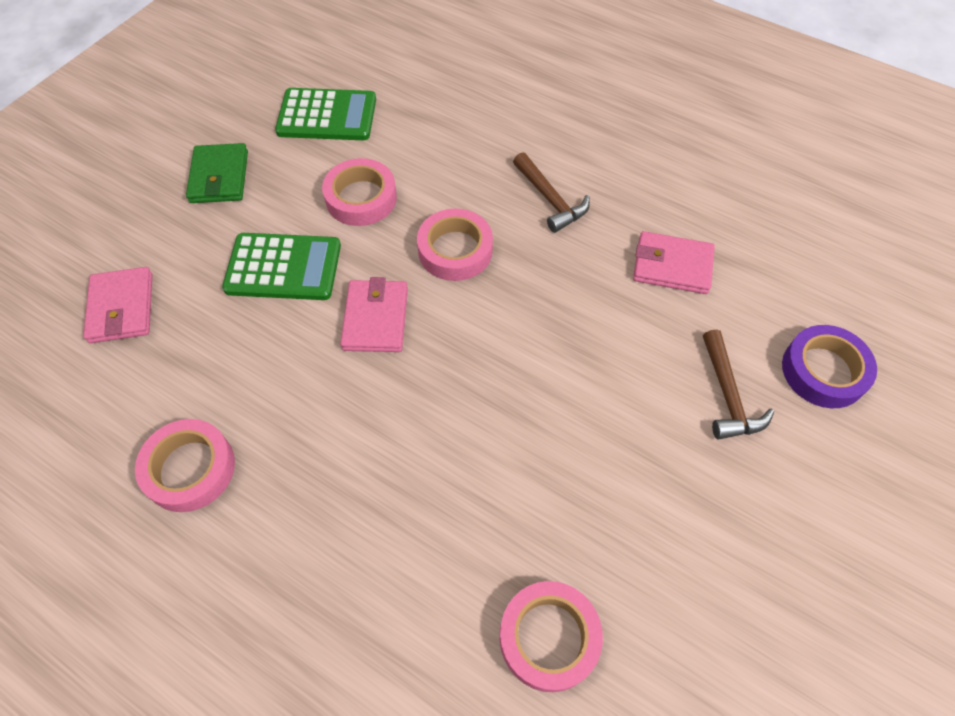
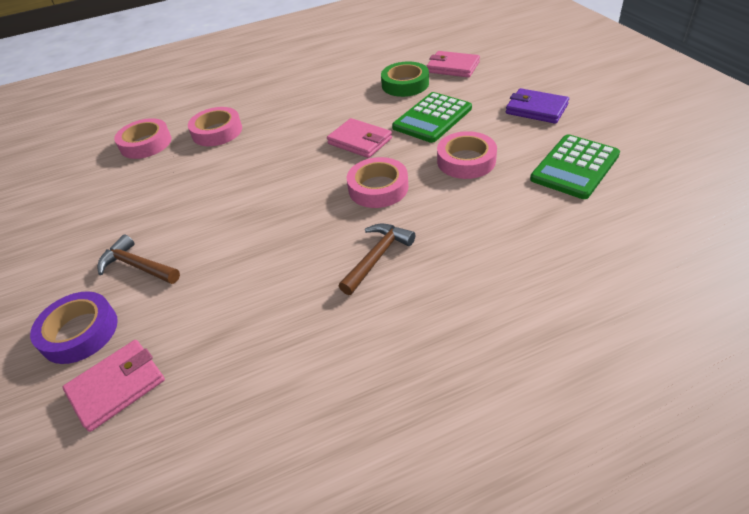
camera: 130 degrees right, 15 degrees down
pink tape [135,419,235,512] -> pink tape moved to [188,107,242,146]
green wallet [186,143,248,203] -> purple wallet [506,88,569,124]
brown hammer [513,152,590,233] -> brown hammer turned 120 degrees clockwise [339,224,415,295]
pink wallet [633,231,715,294] -> pink wallet moved to [62,340,165,432]
none -> green tape [381,61,429,97]

